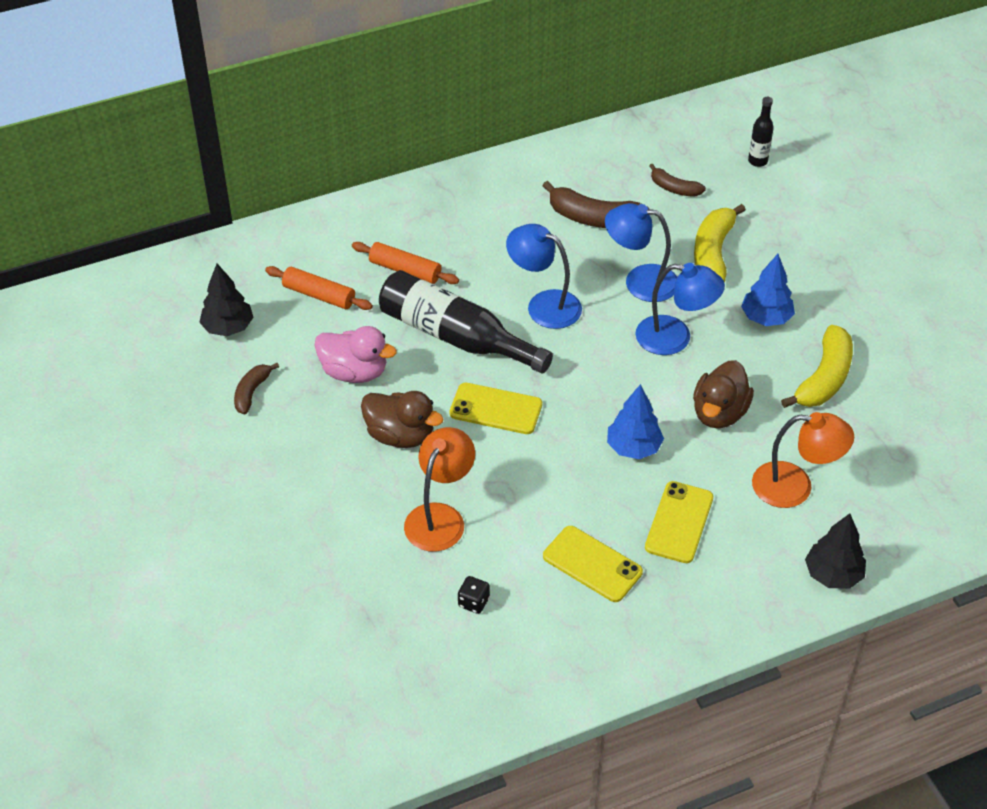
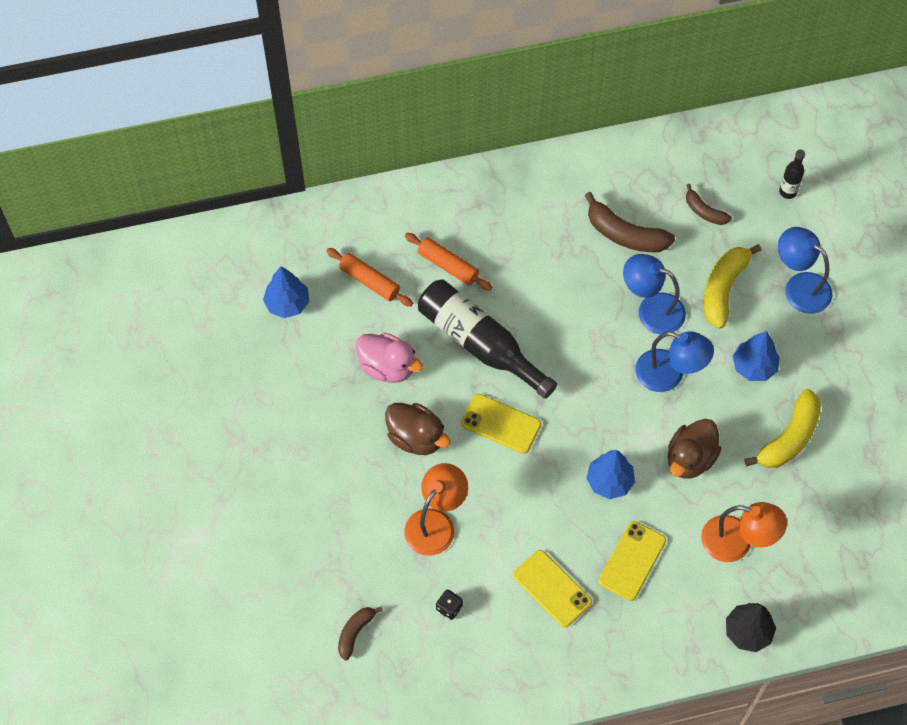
camera: 10 degrees right, 15 degrees up
black tree [199,264,254,336] -> blue tree [263,266,309,318]
brown banana [234,363,279,414] -> brown banana moved to [338,607,383,660]
blue lamp [506,224,582,329] -> blue lamp moved to [778,227,832,314]

